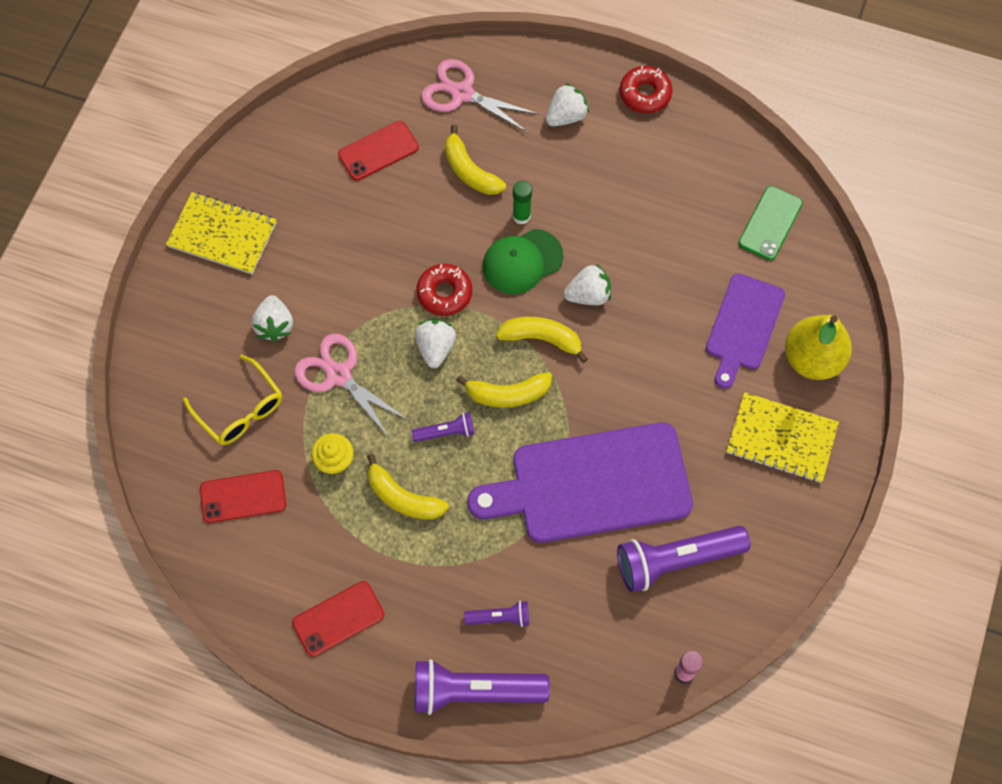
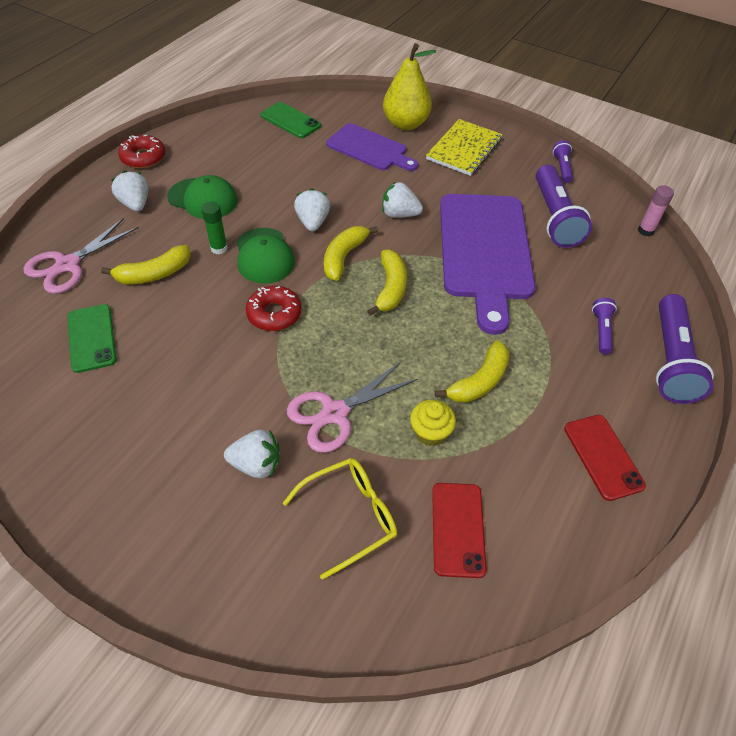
camera: 80 degrees left, 15 degrees down
yellow notebook [166,192,277,274] -> none
red phone [338,121,419,181] -> green phone [68,304,117,373]
purple flashlight [412,412,475,442] -> purple flashlight moved to [553,140,573,183]
white strawberry [414,319,456,368] -> white strawberry moved to [382,182,423,218]
none -> green cap [167,175,238,219]

